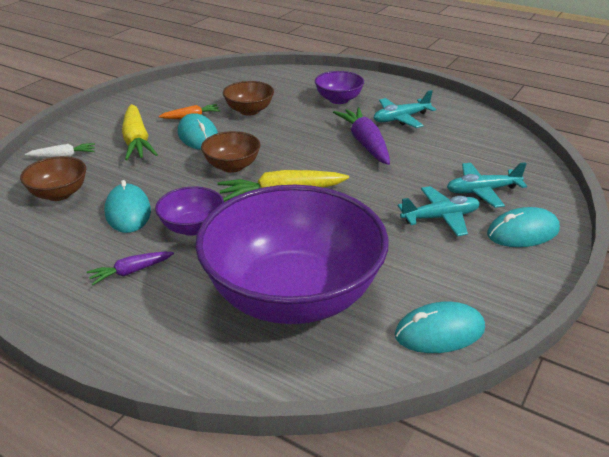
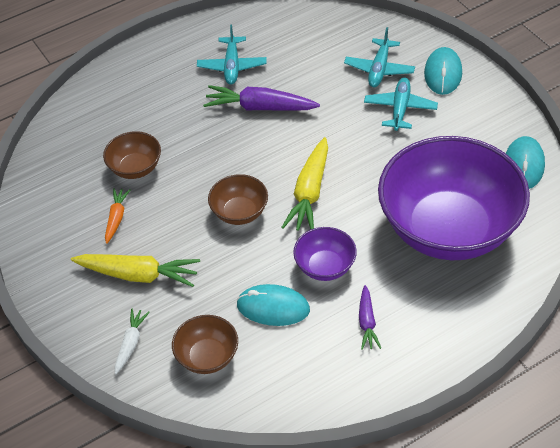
camera: 60 degrees left, 15 degrees up
turquoise mouse [178,113,218,150] -> none
purple bowl [315,71,364,104] -> none

